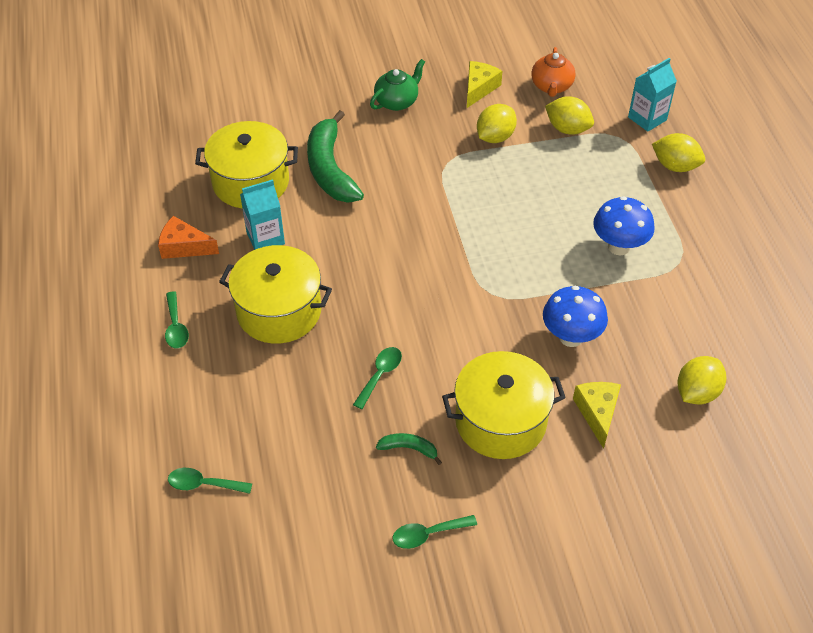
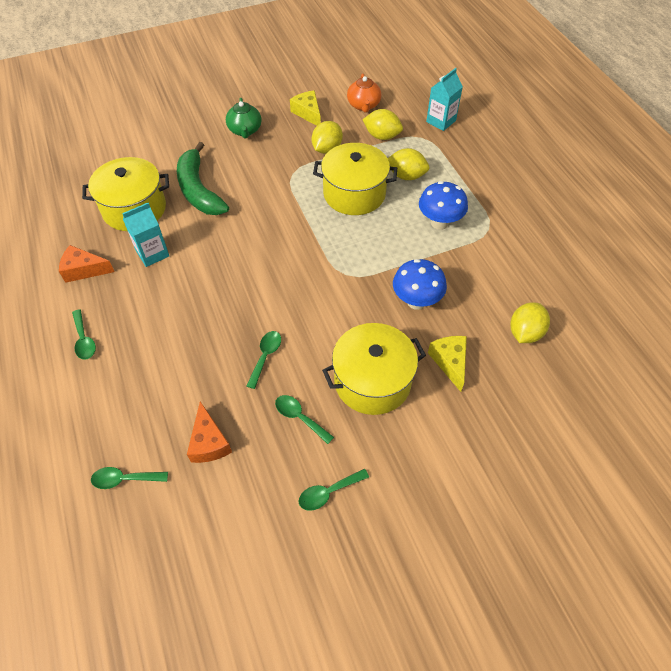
camera: 10 degrees left, 5 degrees up
yellow pot [219,245,332,344] -> yellow pot moved to [313,143,397,215]
green teapot [370,59,425,111] -> green teapot turned 135 degrees clockwise [226,98,261,138]
green banana [376,433,442,465] -> green spoon [275,395,334,444]
yellow cheese [467,61,502,108] -> yellow cheese turned 45 degrees counterclockwise [290,91,321,126]
yellow lemon [652,133,705,172] -> yellow lemon moved to [388,148,430,180]
none -> orange cheese [187,401,232,463]

